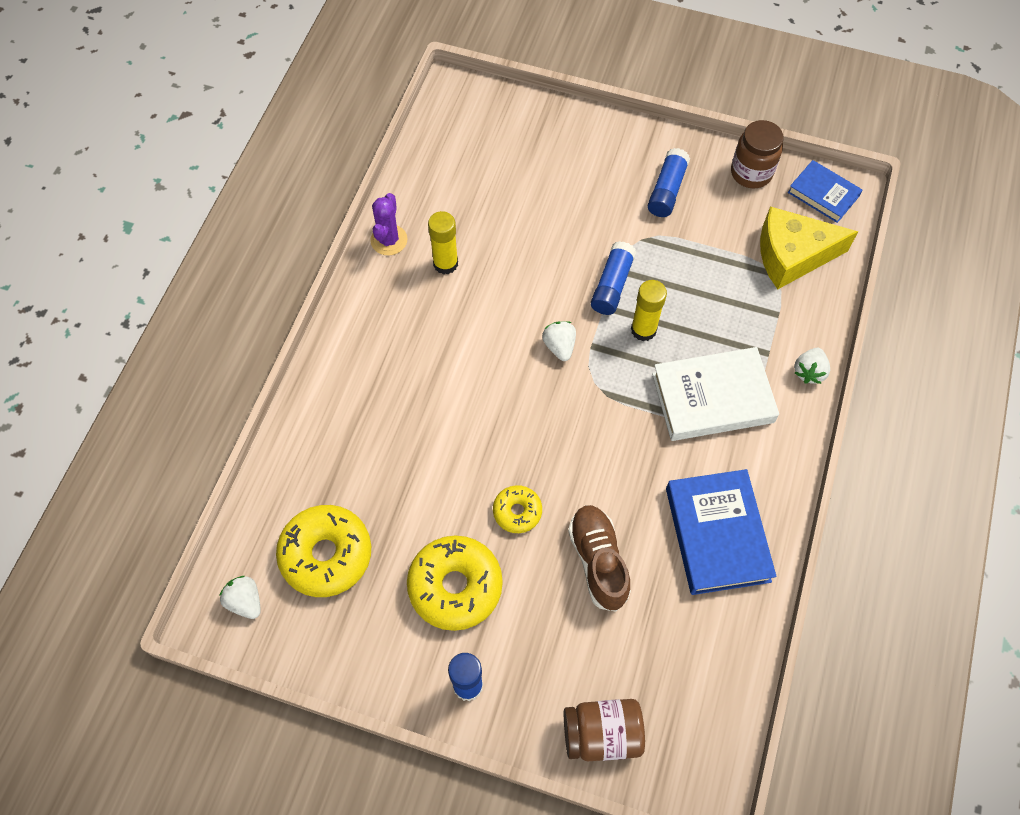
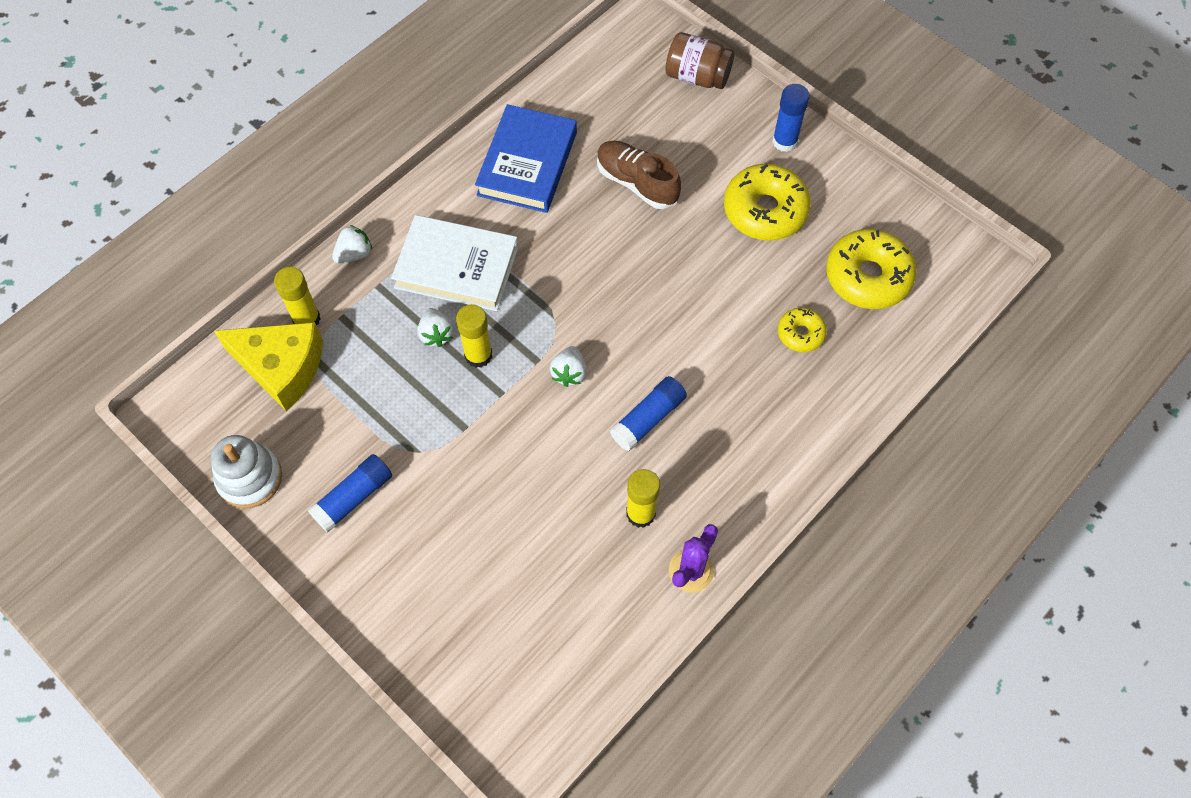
camera: 155 degrees left, 0 degrees up
white strawberry [219,576,261,619] -> white strawberry moved to [417,308,454,347]
yellow donut [493,485,542,533] -> yellow donut moved to [778,307,827,352]
brown shoe [568,505,631,612] -> brown shoe turned 120 degrees clockwise [597,141,681,209]
blue glue stick [591,241,636,315] -> blue glue stick moved to [610,376,687,451]
brown jar [731,120,783,188] -> white stacking toy [211,435,282,508]
blue book [788,160,862,223] -> none
none -> yellow glue stick [274,267,320,326]

